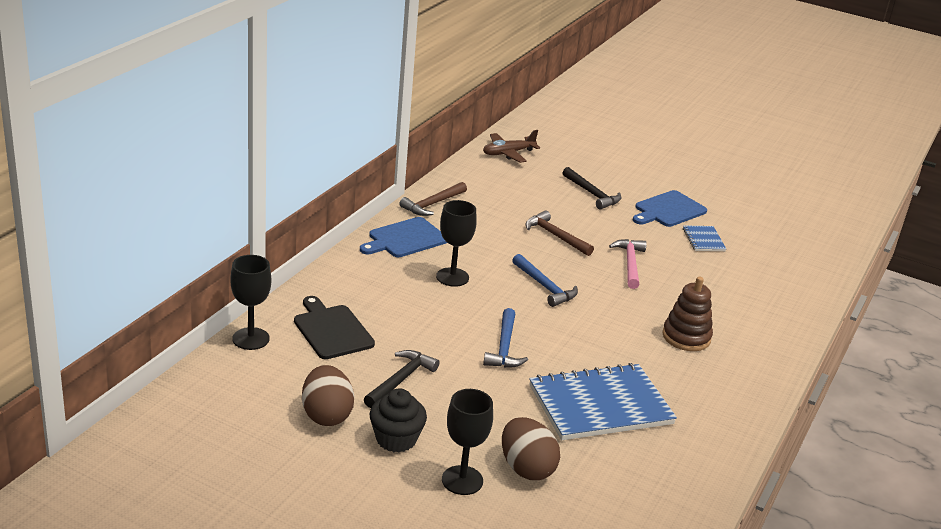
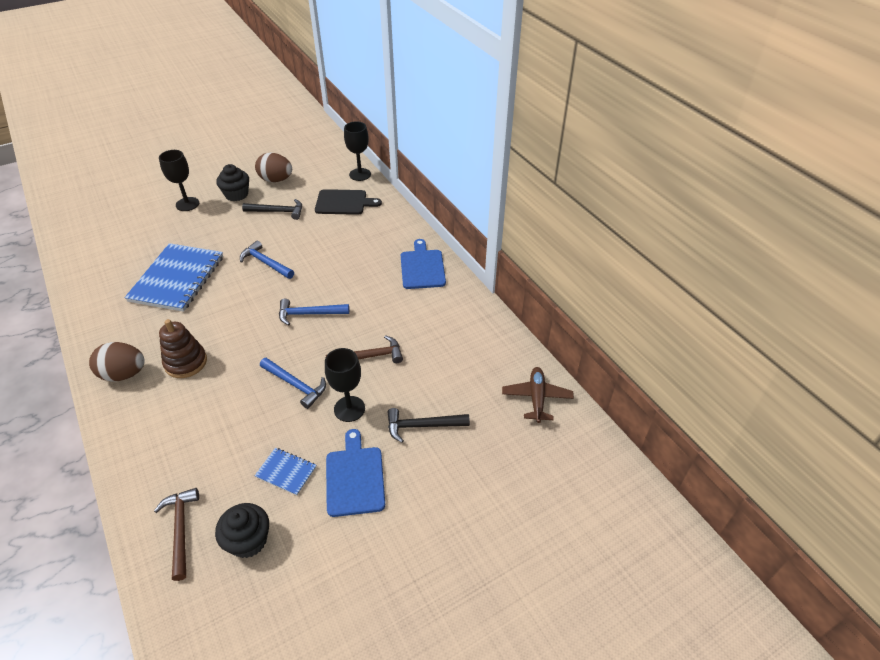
camera: 125 degrees right, 15 degrees up
black hammer [364,350,440,408] -> black hammer turned 60 degrees counterclockwise [242,199,302,220]
brown hammer [399,182,467,216] -> brown hammer moved to [154,488,199,581]
black goblet [436,200,477,287] -> black goblet moved to [325,348,365,422]
brown egg [502,417,560,480] -> brown egg moved to [89,342,145,382]
pink hammer [609,239,647,289] -> blue hammer [260,358,326,409]
none -> black cupcake [215,503,269,558]

